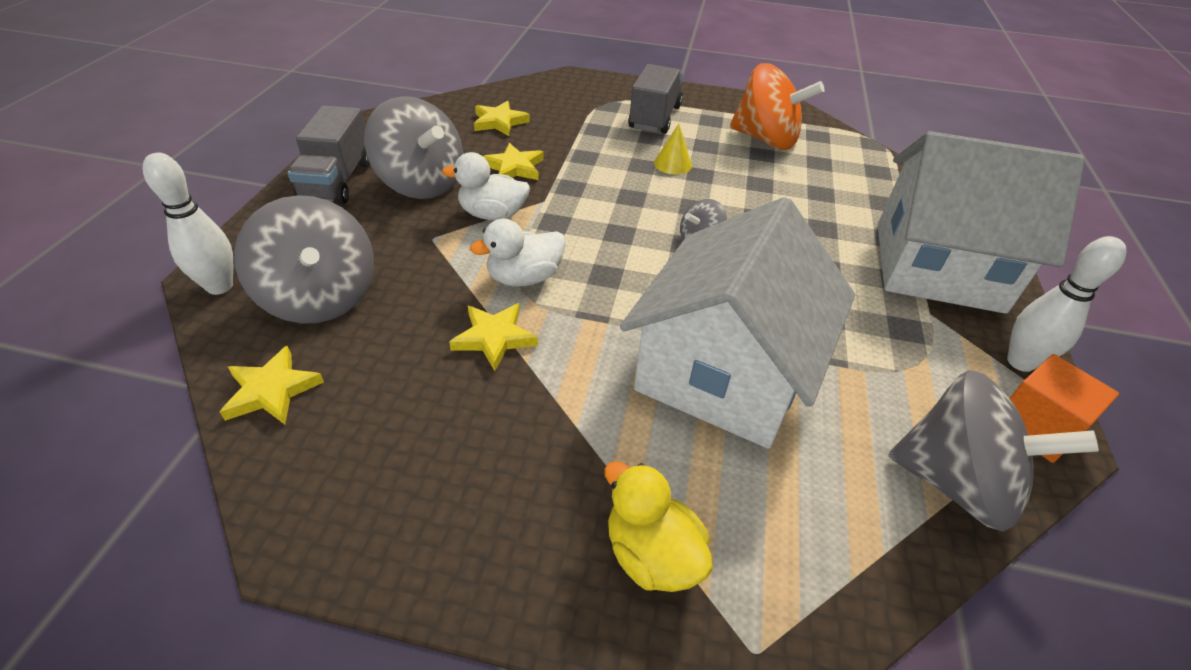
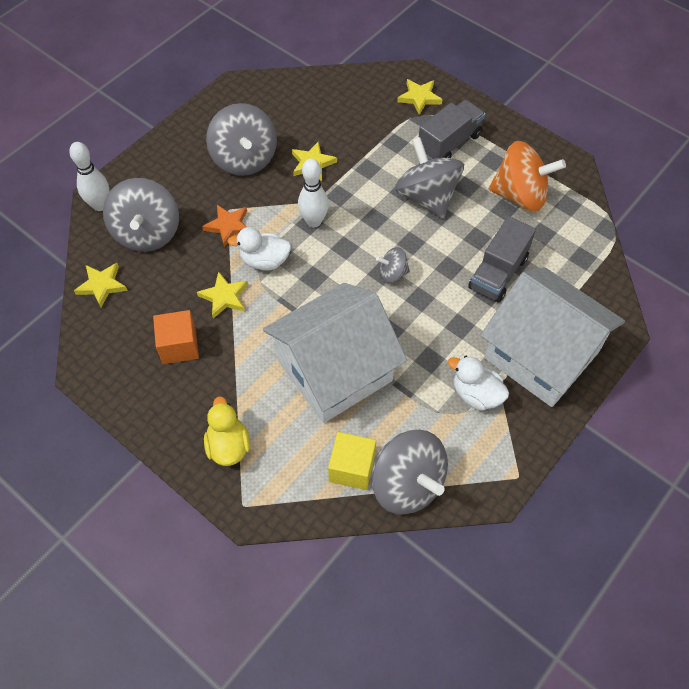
camera: 30 degrees right, 15 degrees up
grey truck [287,105,370,204] -> grey truck moved to [468,216,536,303]
white duck [442,152,530,220] -> white duck moved to [448,356,509,411]
yellow star [474,101,530,136] -> yellow star moved to [397,79,442,115]
yellow cone [654,124,692,174] -> grey spinning top [395,137,464,218]
orange spinning top [730,63,825,150] -> orange spinning top turned 45 degrees counterclockwise [489,141,566,212]
white bowling pin [1007,236,1126,372] -> white bowling pin moved to [298,159,329,228]
orange cube [1009,354,1119,463] -> orange cube moved to [153,310,199,364]
none -> orange star [202,205,247,247]
none -> yellow cube [328,432,376,490]

